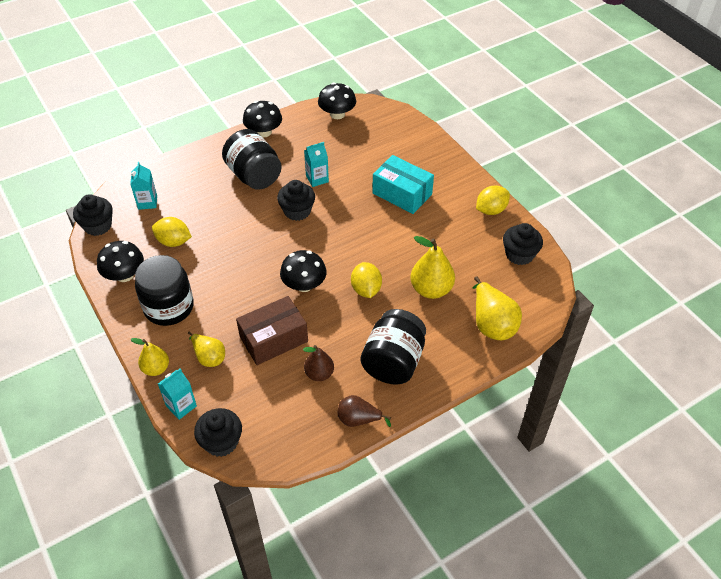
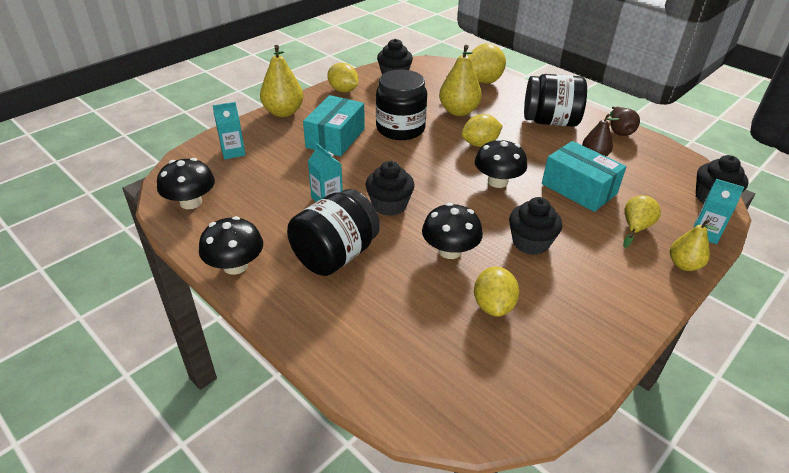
camera: 105 degrees left, 10 degrees down
black cupcake [73,194,113,236] -> black cupcake moved to [509,197,562,255]
black mushroom [97,241,144,282] -> black mushroom moved to [422,203,483,259]
turquoise carton [130,162,157,210] -> turquoise carton moved to [213,102,246,159]
black jar [135,255,194,326] -> black jar moved to [376,70,427,140]
brown box [236,296,308,365] -> turquoise box [542,141,627,212]
none -> yellow pear [260,45,304,117]

